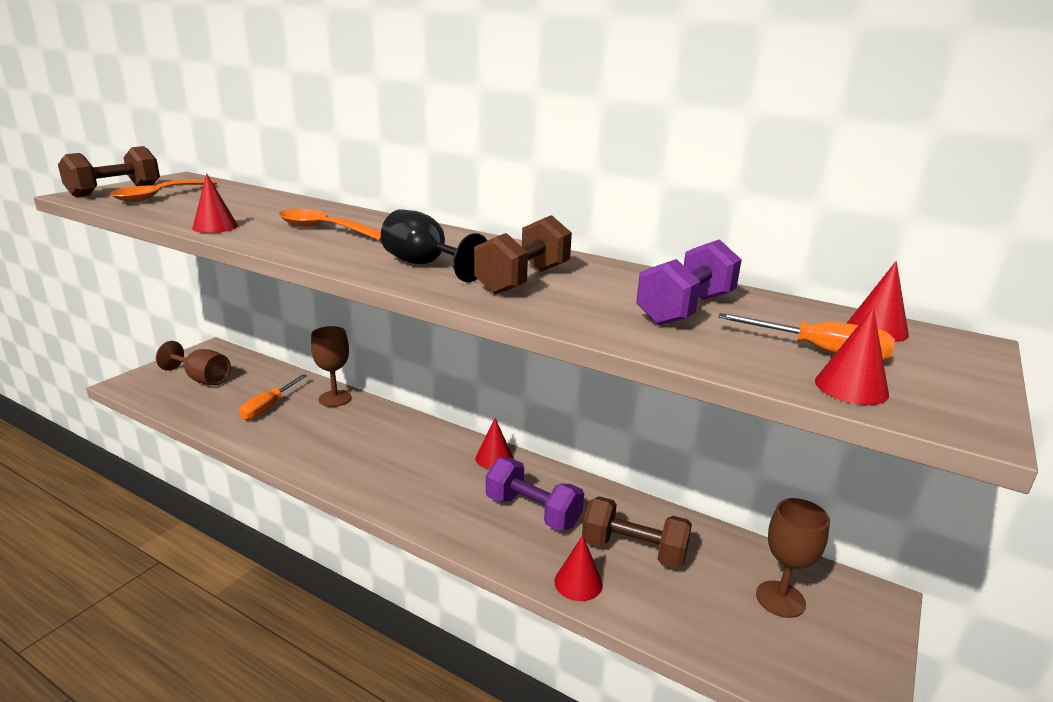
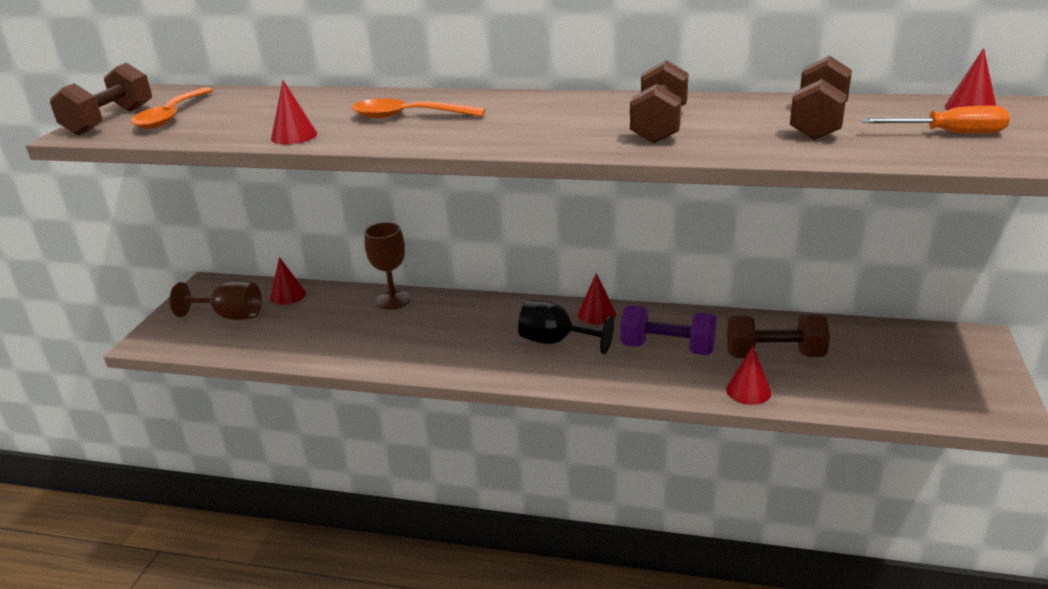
camera: 15 degrees left, 5 degrees up
orange screwdriver [239,374,307,420] -> none
black goblet [381,209,487,282] -> black goblet moved to [518,300,614,355]
purple dumbbell [636,239,742,325] -> brown dumbbell [790,56,852,140]
brown goblet [756,498,830,618] -> none
red cone [815,307,889,405] -> red cone moved to [270,257,306,305]

